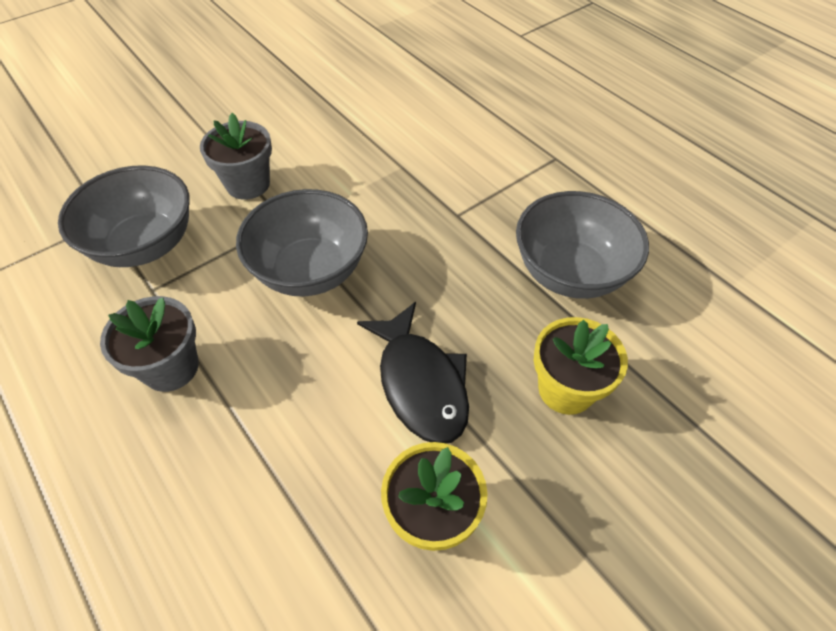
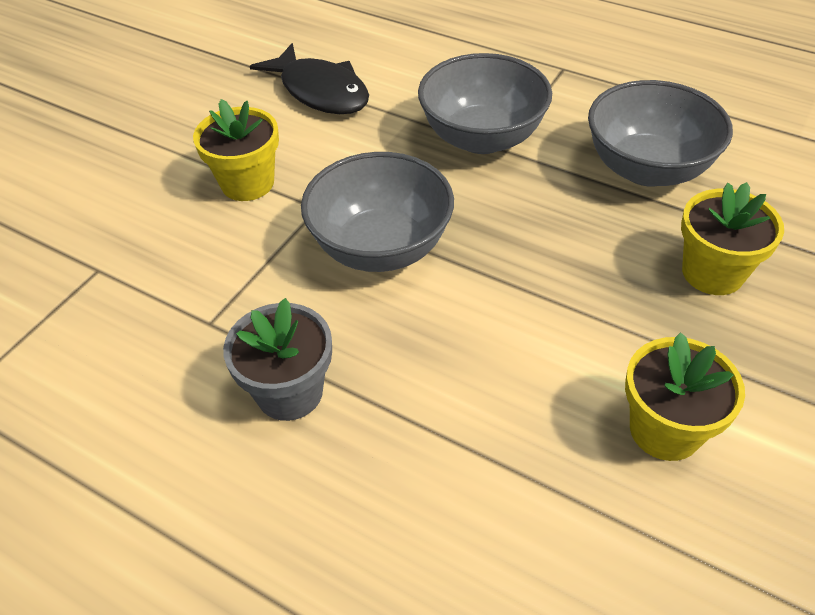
camera: 20 degrees left, 5 degrees down
grey bowl [58,165,190,267] -> grey bowl moved to [418,53,552,154]
grey flower pot [200,113,272,200] -> yellow flower pot [193,99,279,201]
black fish [357,302,469,443] -> black fish moved to [250,43,369,114]

